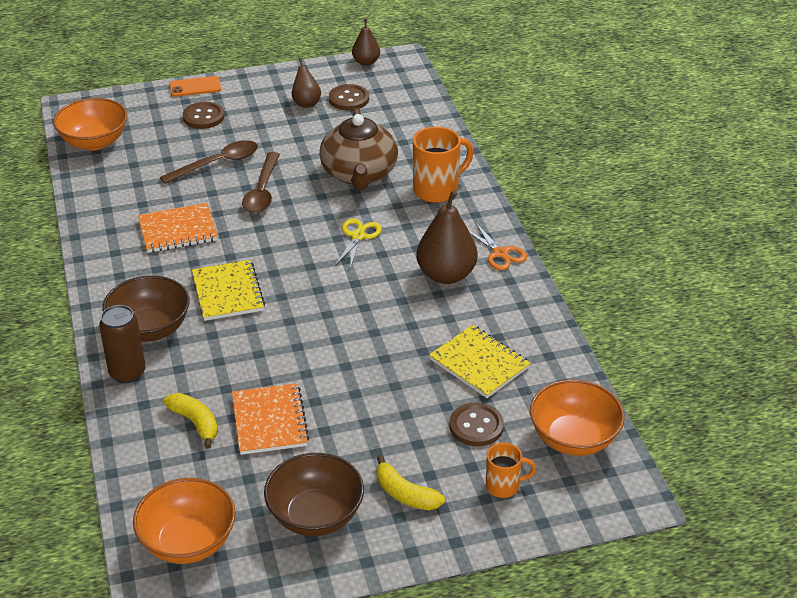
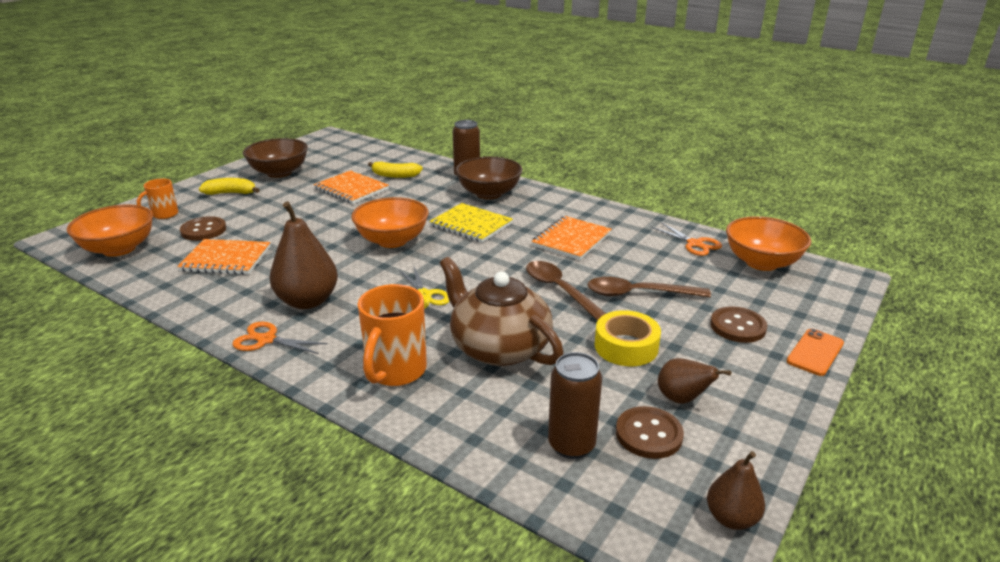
camera: 140 degrees right, 10 degrees down
orange bowl [133,478,236,564] -> orange bowl moved to [351,197,429,248]
brown spoon [160,140,258,184] -> brown spoon turned 75 degrees clockwise [587,277,711,297]
yellow notebook [429,325,531,398] -> orange notebook [177,239,271,275]
none -> brown can [548,352,602,459]
none -> yellow tape [595,310,661,366]
none -> orange scissors [651,222,722,256]

